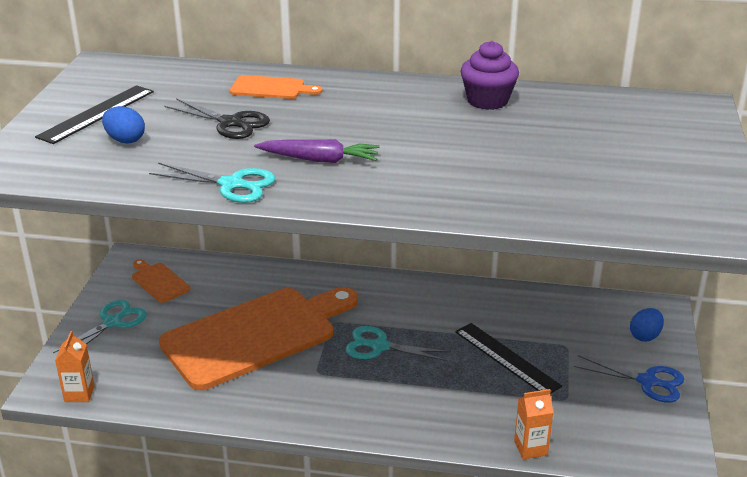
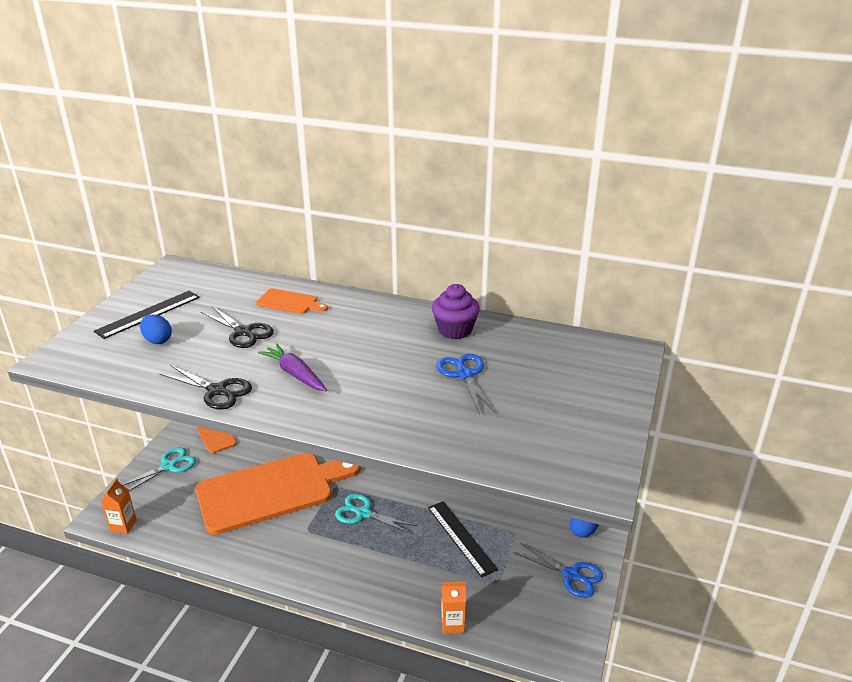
camera: 10 degrees right, 0 degrees up
turquoise scissors [149,162,275,203] -> black scissors [160,365,252,410]
purple carrot [254,139,380,163] -> purple carrot turned 150 degrees counterclockwise [258,343,327,392]
none -> blue scissors [436,354,495,414]

